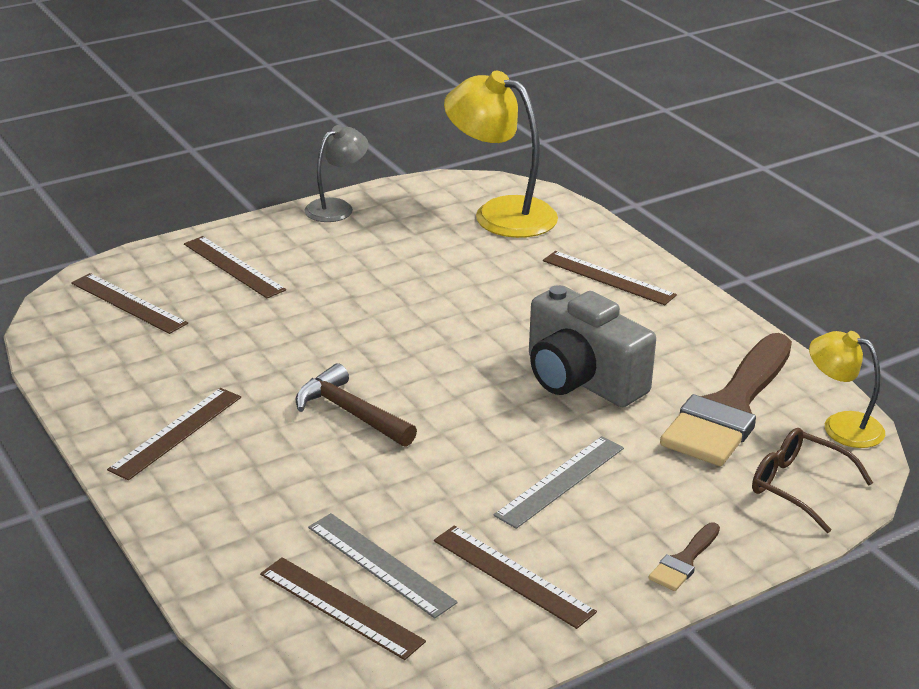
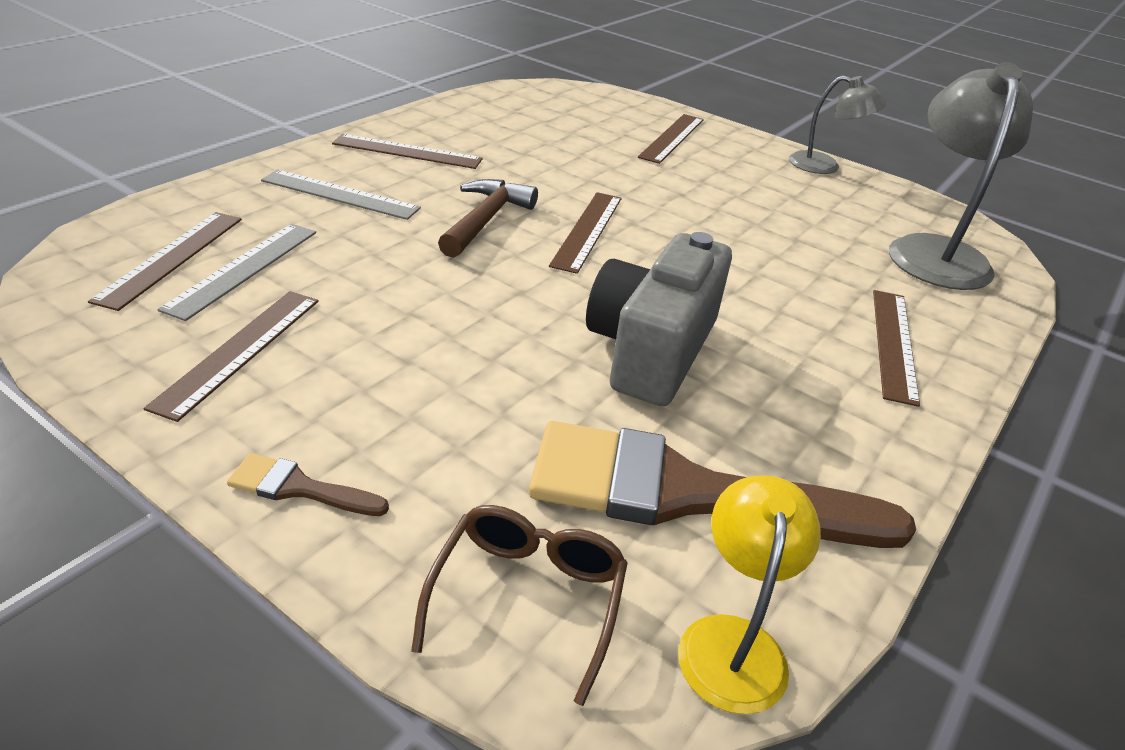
camera: 65 degrees right, 5 degrees up
brown ruler [71,273,188,334] -> brown ruler moved to [549,192,622,274]
yellow lamp [444,71,558,238] -> grey lamp [889,62,1033,290]
grey ruler [494,436,624,529] -> grey ruler moved to [261,169,421,220]

